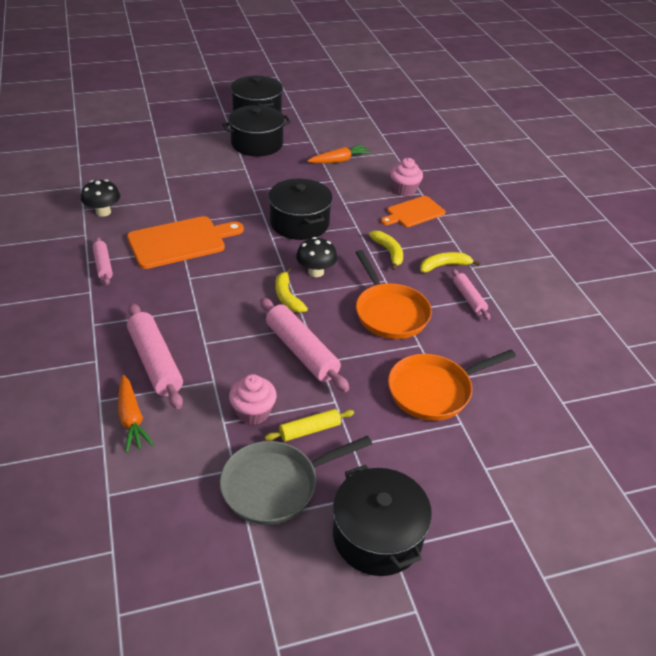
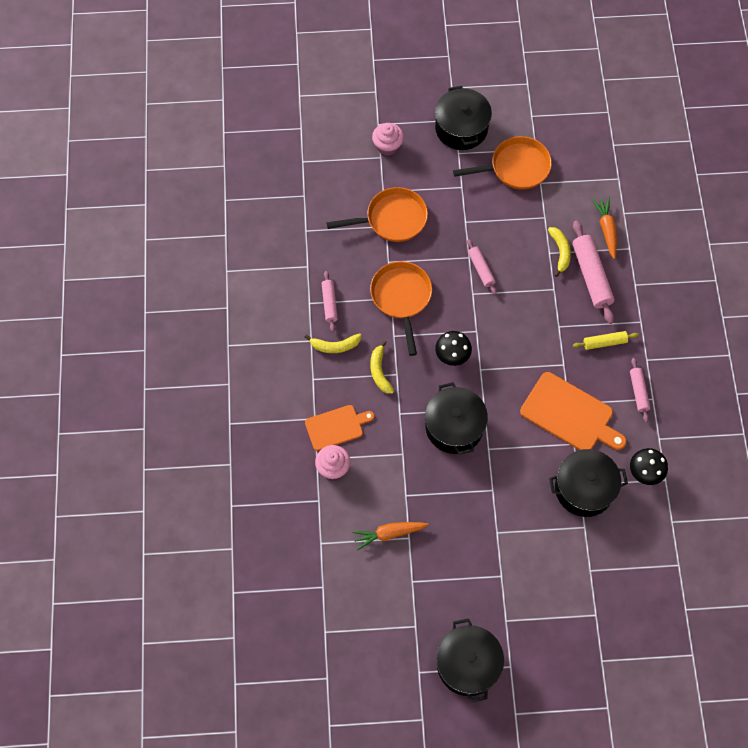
camera: 165 degrees left, 25 degrees up
orange cutting board [127,216,244,269] -> orange cutting board turned 135 degrees counterclockwise [520,372,627,450]
grey pan [220,436,372,525] -> orange pan [453,136,552,190]
black pot [222,105,291,156] -> black pot moved to [549,449,628,517]
pink cupcake [229,374,277,425] -> pink cupcake moved to [372,123,404,156]
pink rolling pin [260,298,349,392] -> pink rolling pin [467,239,497,295], size x0.57
yellow rolling pin [265,409,354,441] -> yellow rolling pin moved to [573,331,639,350]
yellow banana [275,268,308,313] -> yellow banana moved to [548,227,571,277]

